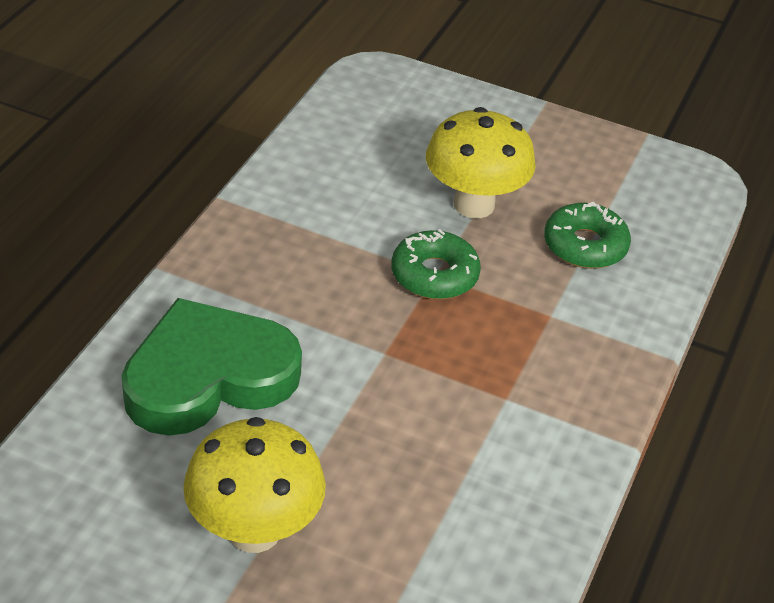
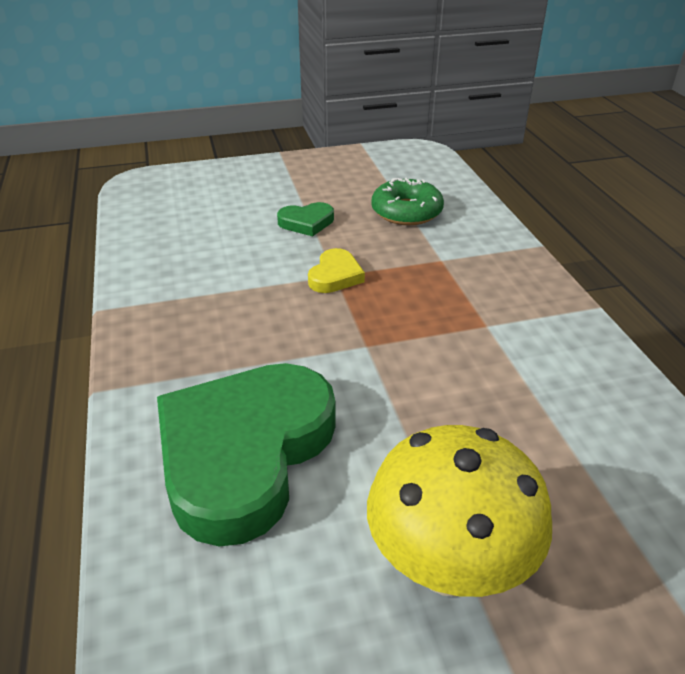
camera: 35 degrees left, 5 degrees down
green donut [391,229,481,299] -> yellow heart [308,248,365,293]
yellow mushroom [426,107,536,218] -> green heart [277,202,334,236]

